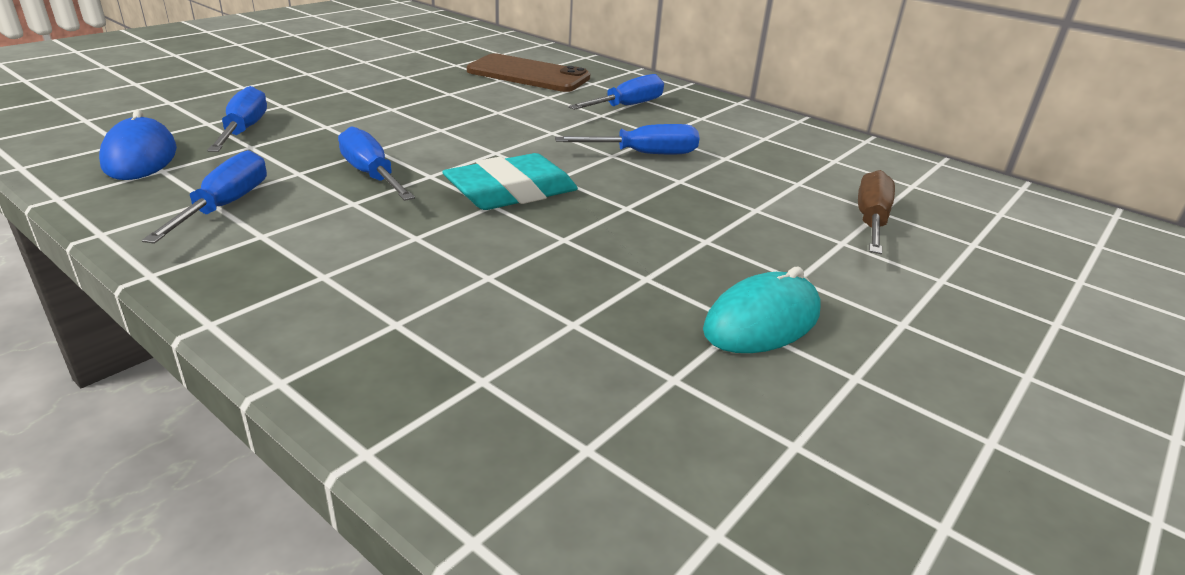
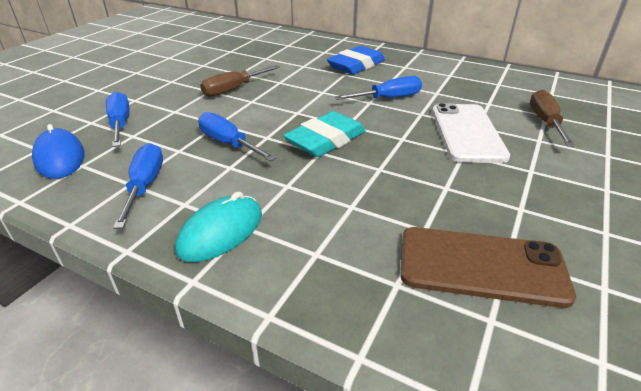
camera: 10 degrees left, 5 degrees up
brown phone [467,53,590,92] -> brown phone moved to [400,227,576,308]
blue screwdriver [568,74,664,110] -> blue eraser [327,46,385,75]
turquoise mouse [703,267,820,353] -> turquoise mouse moved to [175,192,262,262]
none -> brown screwdriver [200,65,280,97]
none -> white phone [432,103,510,163]

